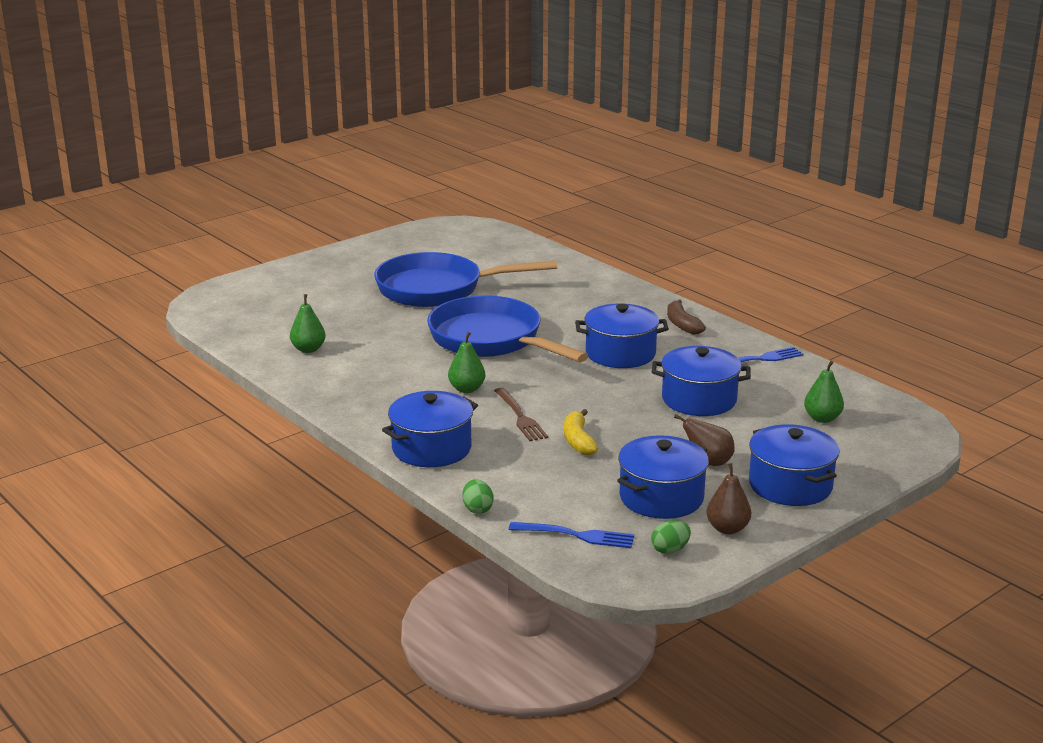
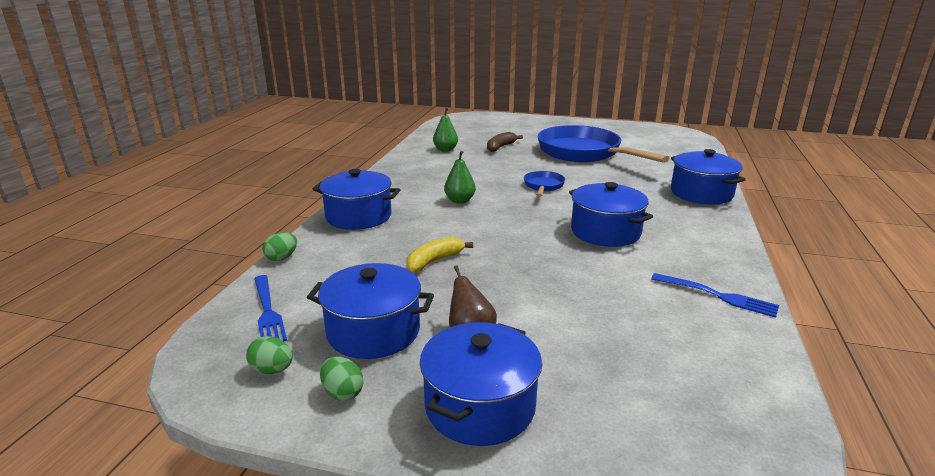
camera: 55 degrees right, 0 degrees up
blue pan [427,296,589,362] -> blue pan [524,171,565,197], size x0.43
brown fork [494,388,548,441] -> none
blue pot [652,346,751,416] -> blue pot moved to [671,149,746,204]
brown banana [667,299,706,334] -> brown banana moved to [487,132,523,152]
brown pear [706,463,751,534] -> green egg [320,356,363,401]
green pear [804,361,844,423] -> none

